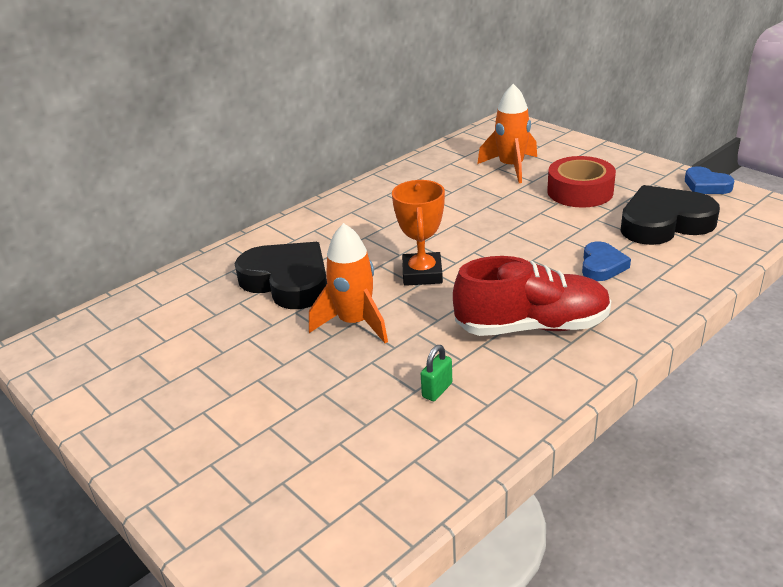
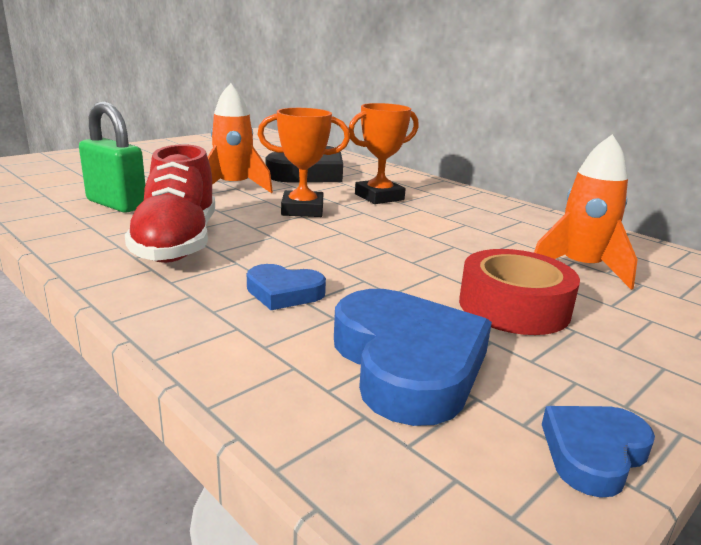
camera: 85 degrees right, 10 degrees down
green padlock [421,345,452,401] -> green padlock [79,101,145,212], size x2.08
black heart [621,185,720,245] -> blue heart [334,289,492,426]
none -> orange trophy [349,103,419,204]

